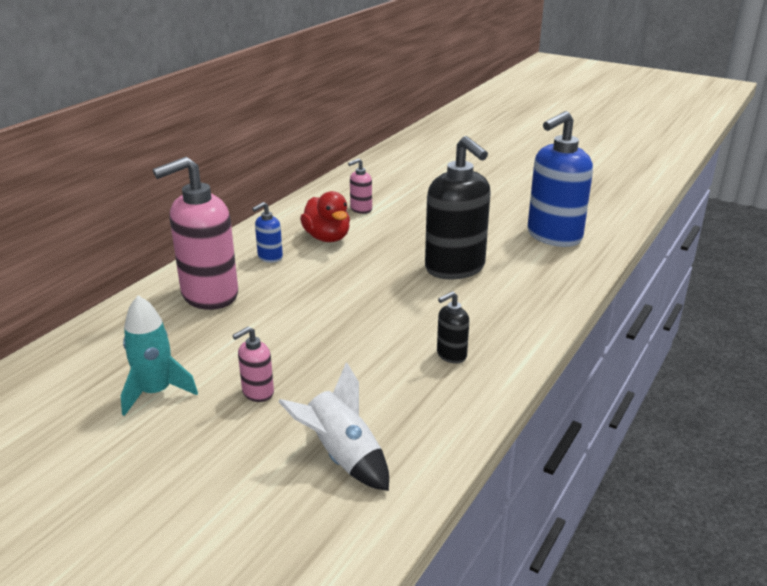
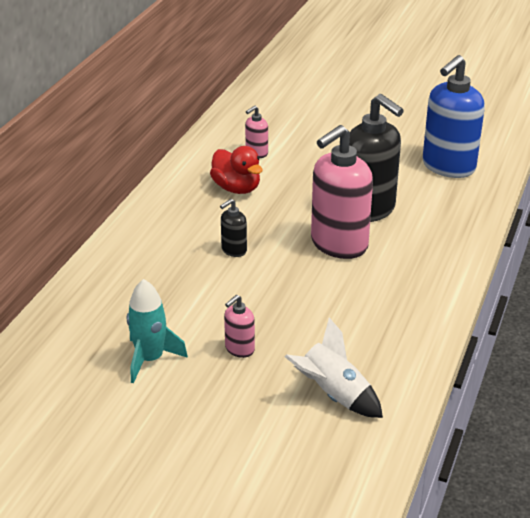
camera: 10 degrees left, 5 degrees up
pink soap dispenser [153,157,238,310] -> pink soap dispenser moved to [311,125,373,259]
blue soap dispenser [252,202,283,263] -> none
black soap dispenser [437,291,469,364] -> black soap dispenser moved to [220,199,247,257]

